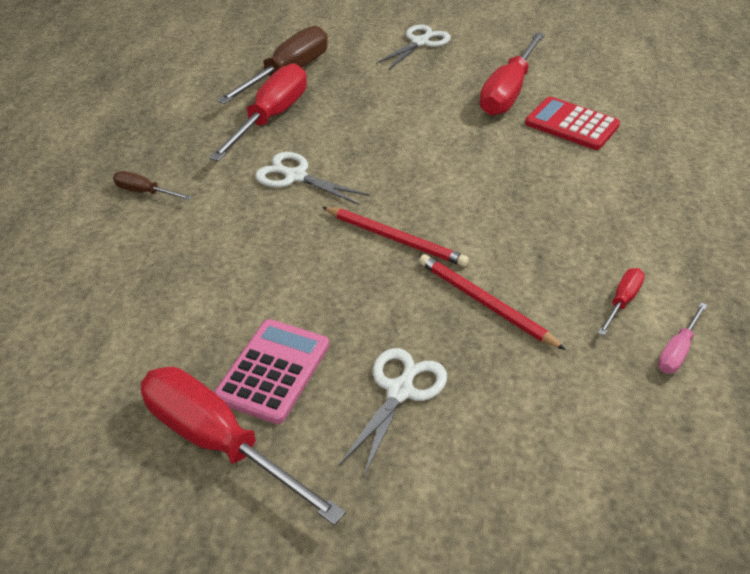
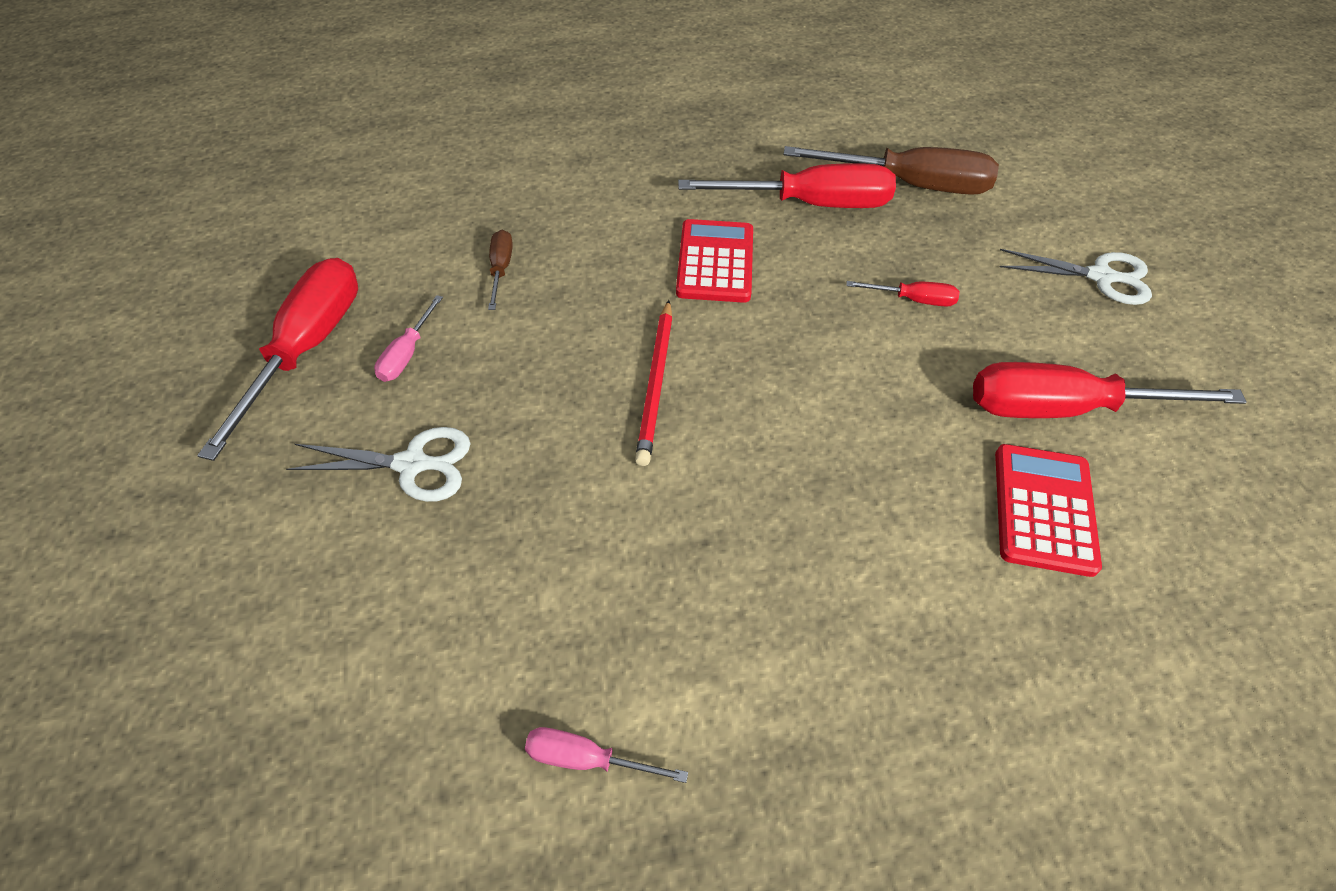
camera: 65 degrees right, 10 degrees up
brown screwdriver [113,171,192,200] -> brown screwdriver moved to [488,230,513,310]
pink calculator [214,319,329,424] -> pink screwdriver [374,295,443,382]
white scissors [255,152,370,205] -> red calculator [676,219,753,303]
red pencil [419,254,566,350] -> none
red screwdriver [598,268,645,336] -> red screwdriver moved to [846,281,960,307]

